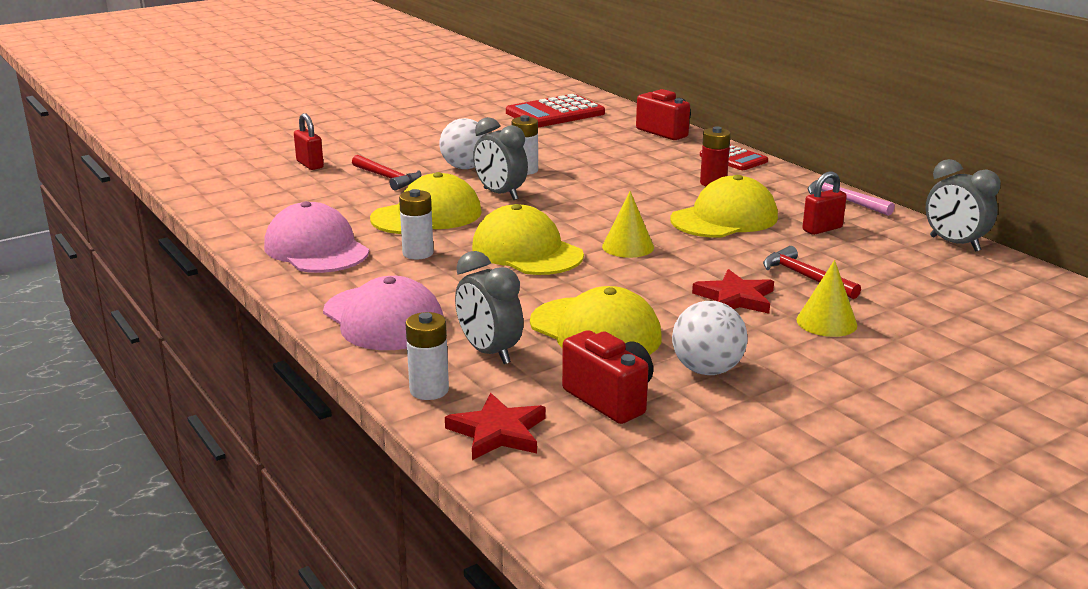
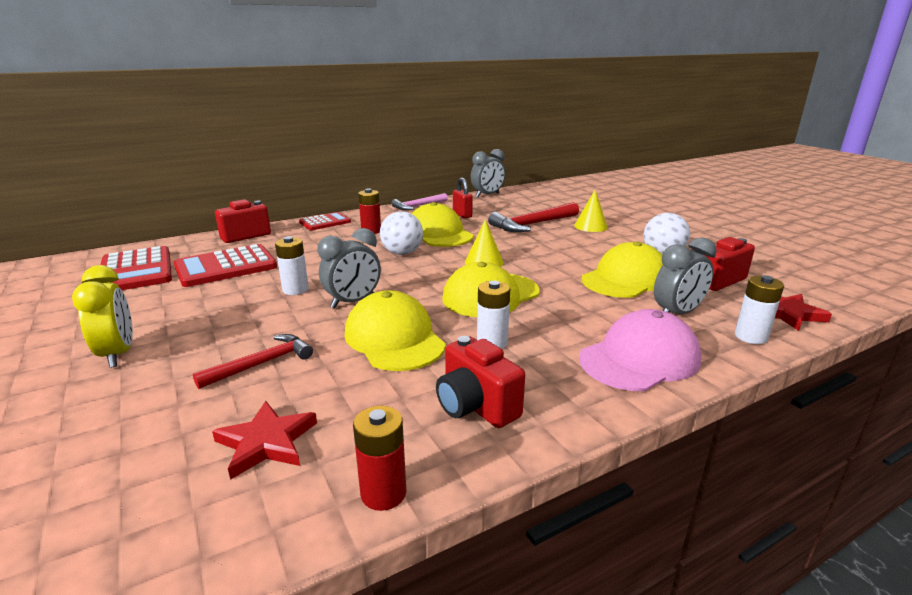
camera: 85 degrees left, 0 degrees up
pink cap [264,201,369,273] -> red camera [436,336,525,428]
red padlock [294,113,324,170] -> none
white ball [439,118,488,169] -> white ball moved to [380,211,423,255]
red star [692,269,774,314] -> red star moved to [212,401,317,480]
red hammer [763,246,861,299] -> red hammer [488,202,579,232], size x1.55
none -> yellow clock [72,265,133,368]
none -> red calculator [174,244,277,287]
none -> red battery [353,406,407,511]

